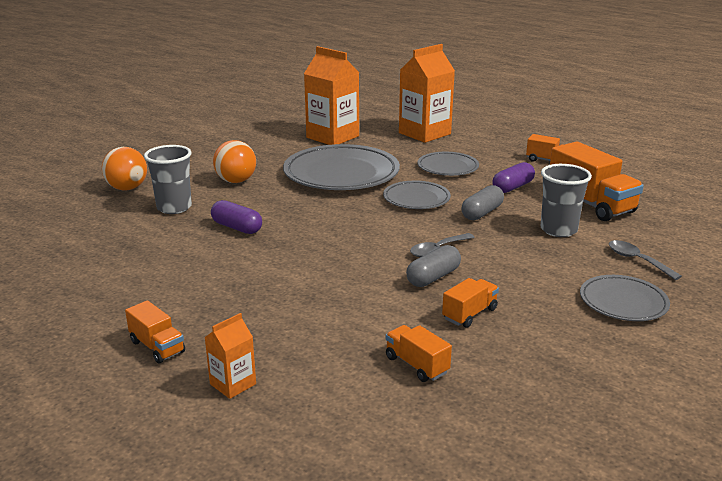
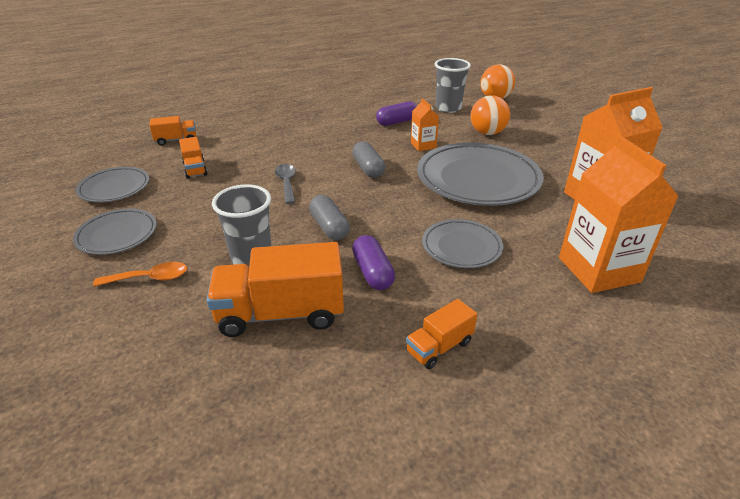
camera: 115 degrees right, 10 degrees up
orange truck [125,300,185,364] -> none
orange carton [205,313,256,399] -> orange carton moved to [411,98,439,151]
grey plate [383,181,451,209] -> grey plate moved to [76,167,149,203]
grey capsule [406,245,461,287] -> grey capsule moved to [352,141,385,178]
grey spoon [609,240,682,280] -> orange spoon [93,262,187,287]

